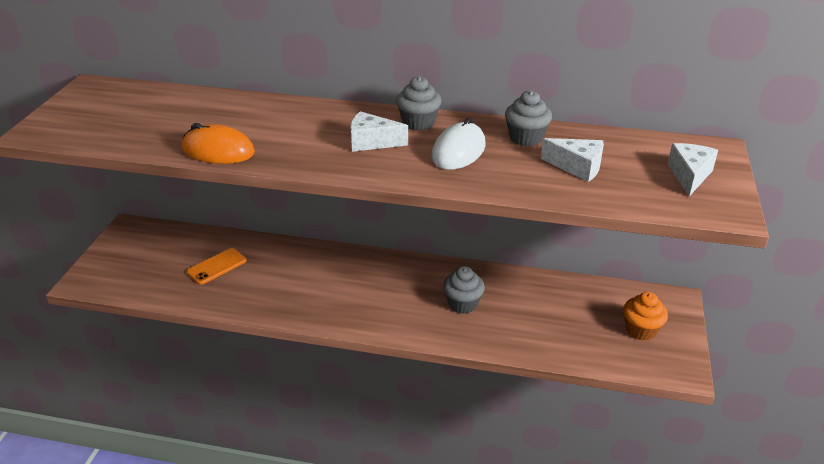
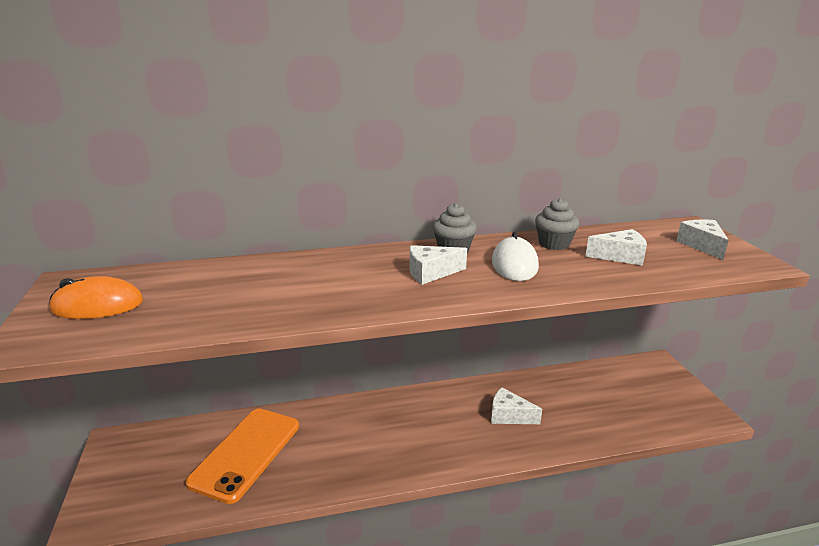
camera: 25 degrees left, 10 degrees down
orange mouse [182,123,255,164] -> orange mouse moved to [49,276,143,319]
orange phone [187,248,247,285] -> orange phone [185,408,299,504], size x1.88
grey cupcake [443,266,485,314] -> white cheese [491,388,542,424]
orange cupcake [623,292,668,341] -> none

